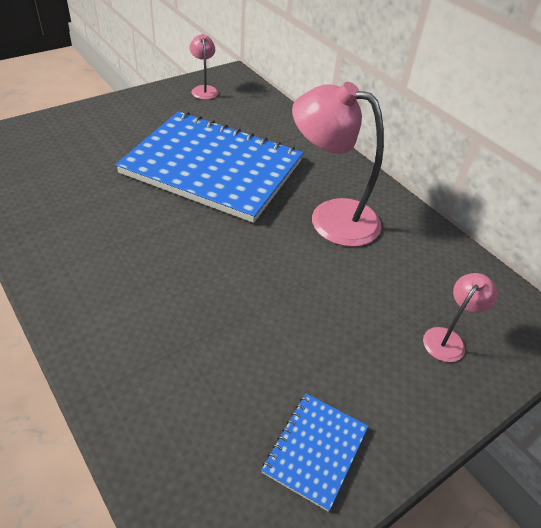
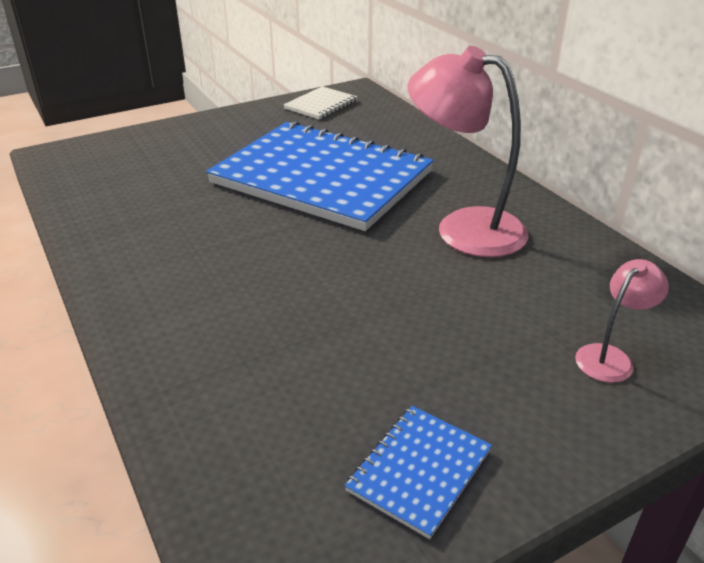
camera: 10 degrees right, 10 degrees down
pink lamp [189,34,218,100] -> white notebook [283,86,357,120]

